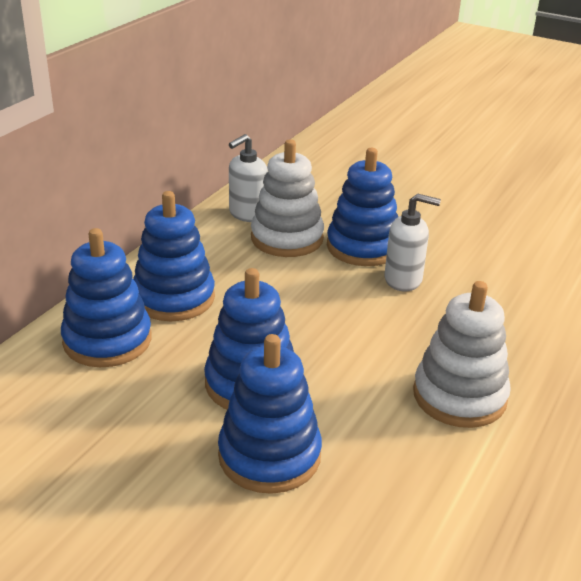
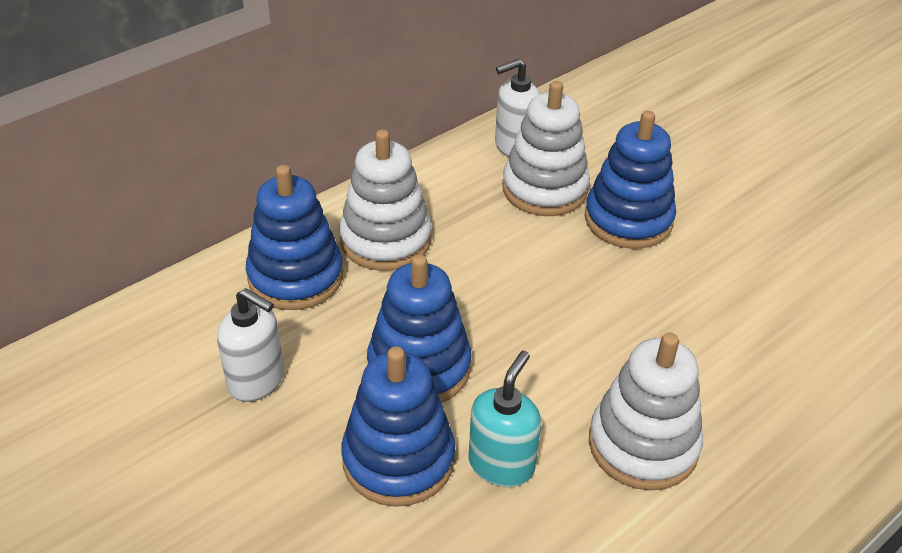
camera: 20 degrees right, 10 degrees up
blue stacking toy [133,191,215,321] -> white stacking toy [339,129,432,271]
white soap dispenser [385,193,441,291] -> white soap dispenser moved to [217,288,284,402]
none -> turquoise soap dispenser [468,351,541,487]

